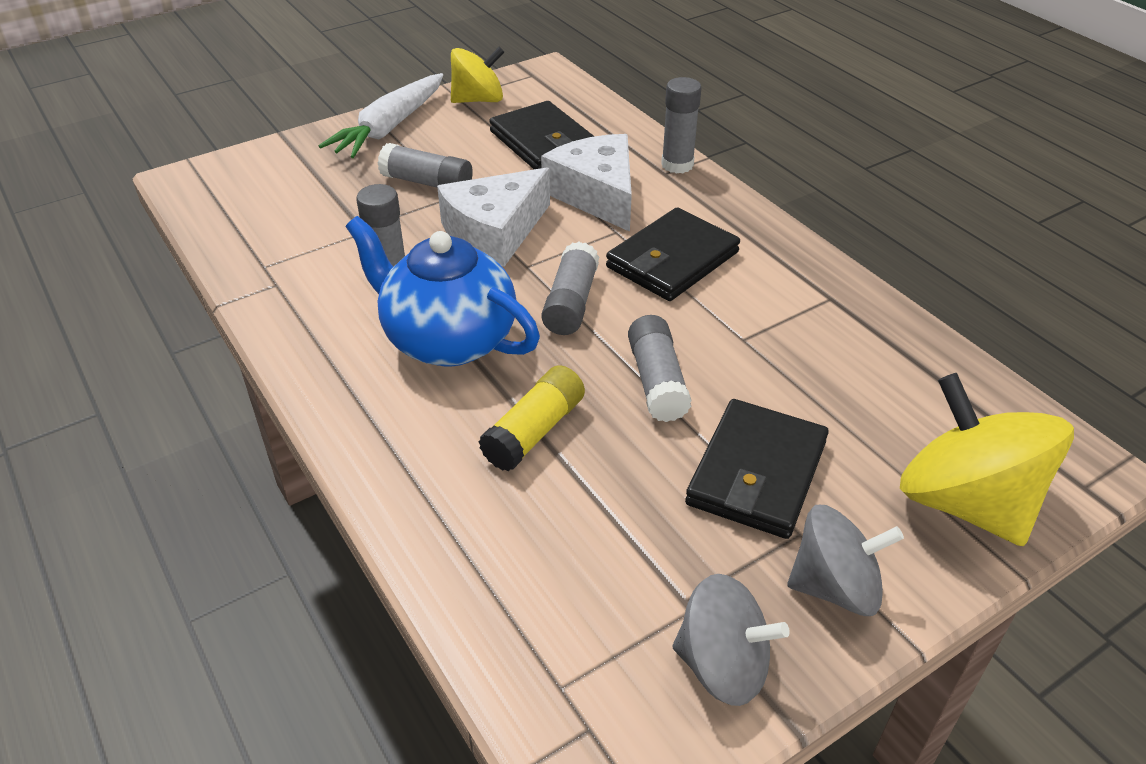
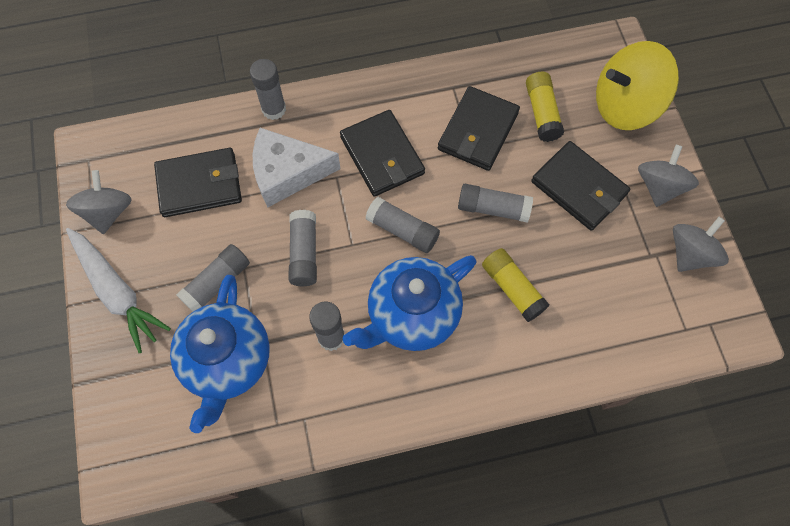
camera: 70 degrees left, 25 degrees up
white cheese [437,167,550,267] -> grey glue stick [289,210,317,286]
yellow spinning top [451,47,504,103] -> grey spinning top [66,170,131,234]
none -> blue teapot [170,275,270,433]
none -> black wallet [438,86,520,171]
none -> yellow glue stick [526,72,564,142]

